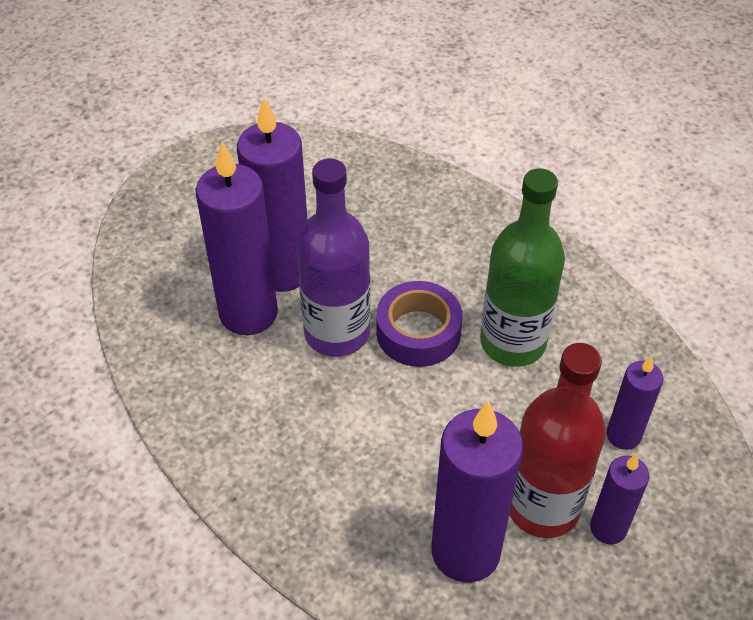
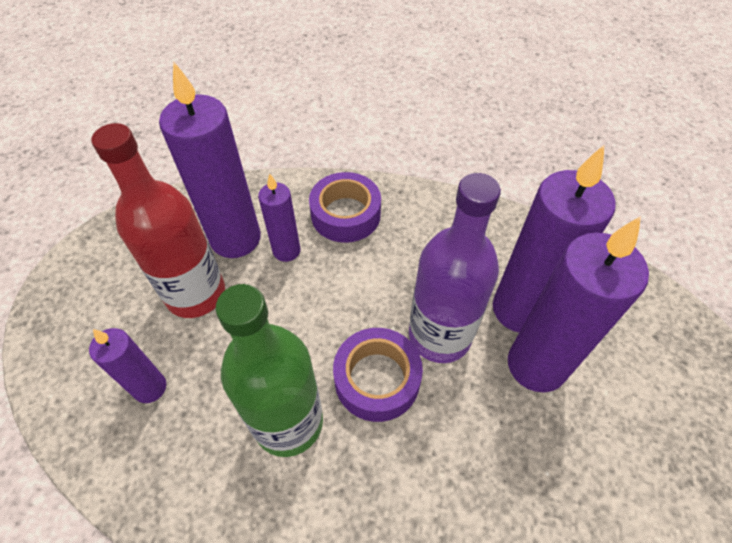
camera: 145 degrees right, 5 degrees up
purple candle [590,454,650,544] -> purple candle moved to [258,174,301,262]
none -> purple tape [309,172,381,243]

